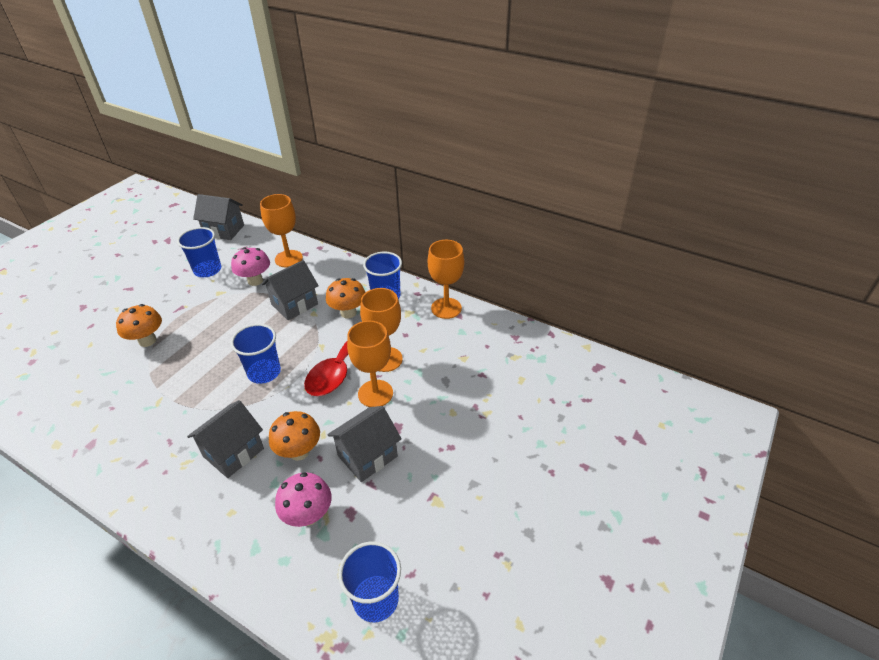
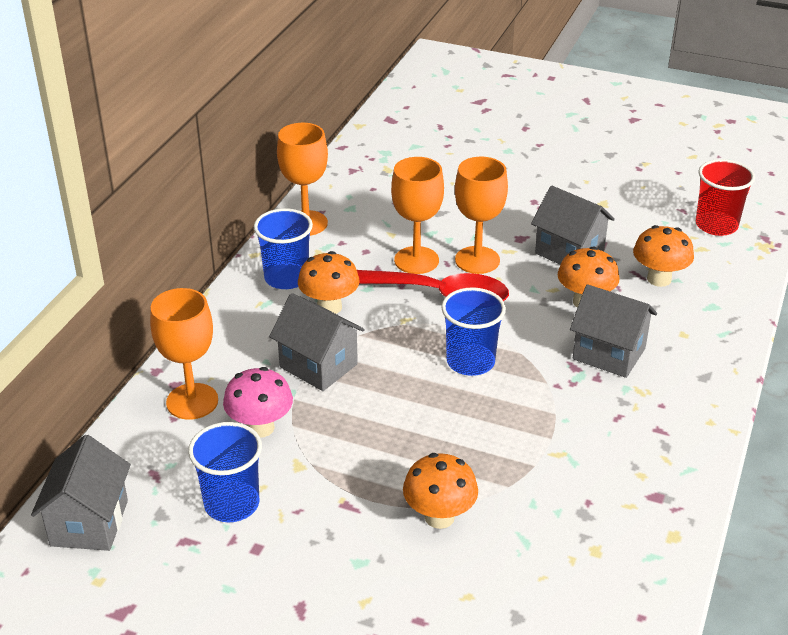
camera: 100 degrees left, 5 degrees down
pink mushroom [275,472,332,527] -> orange mushroom [633,225,694,287]
blue cup [338,541,401,622] -> red cup [696,159,755,236]

